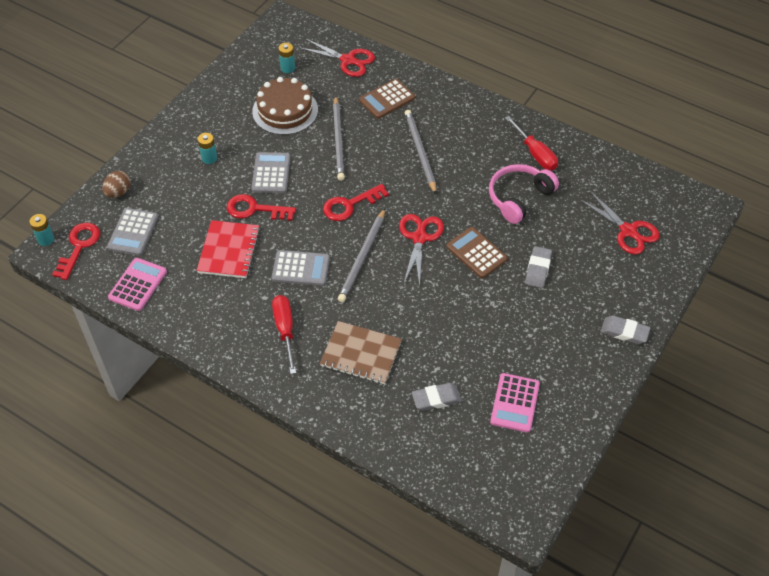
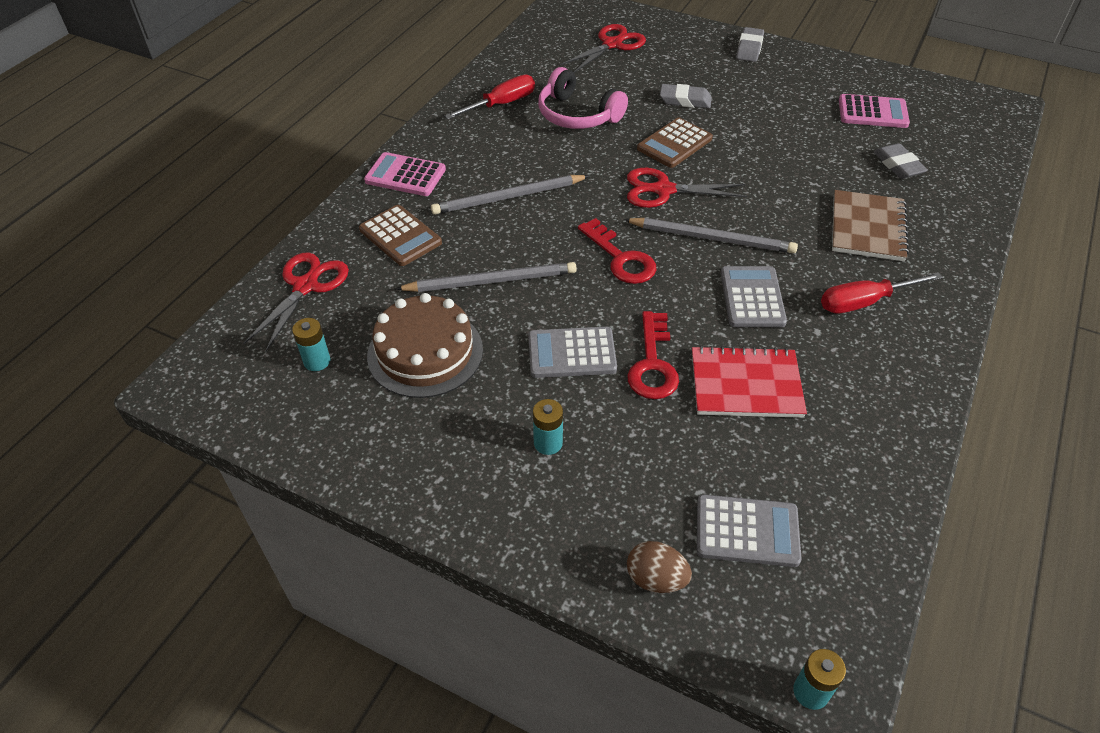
camera: 95 degrees left, 5 degrees down
red key [52,223,100,280] -> none
pink calculator [108,258,167,311] -> pink calculator moved to [364,152,446,196]

